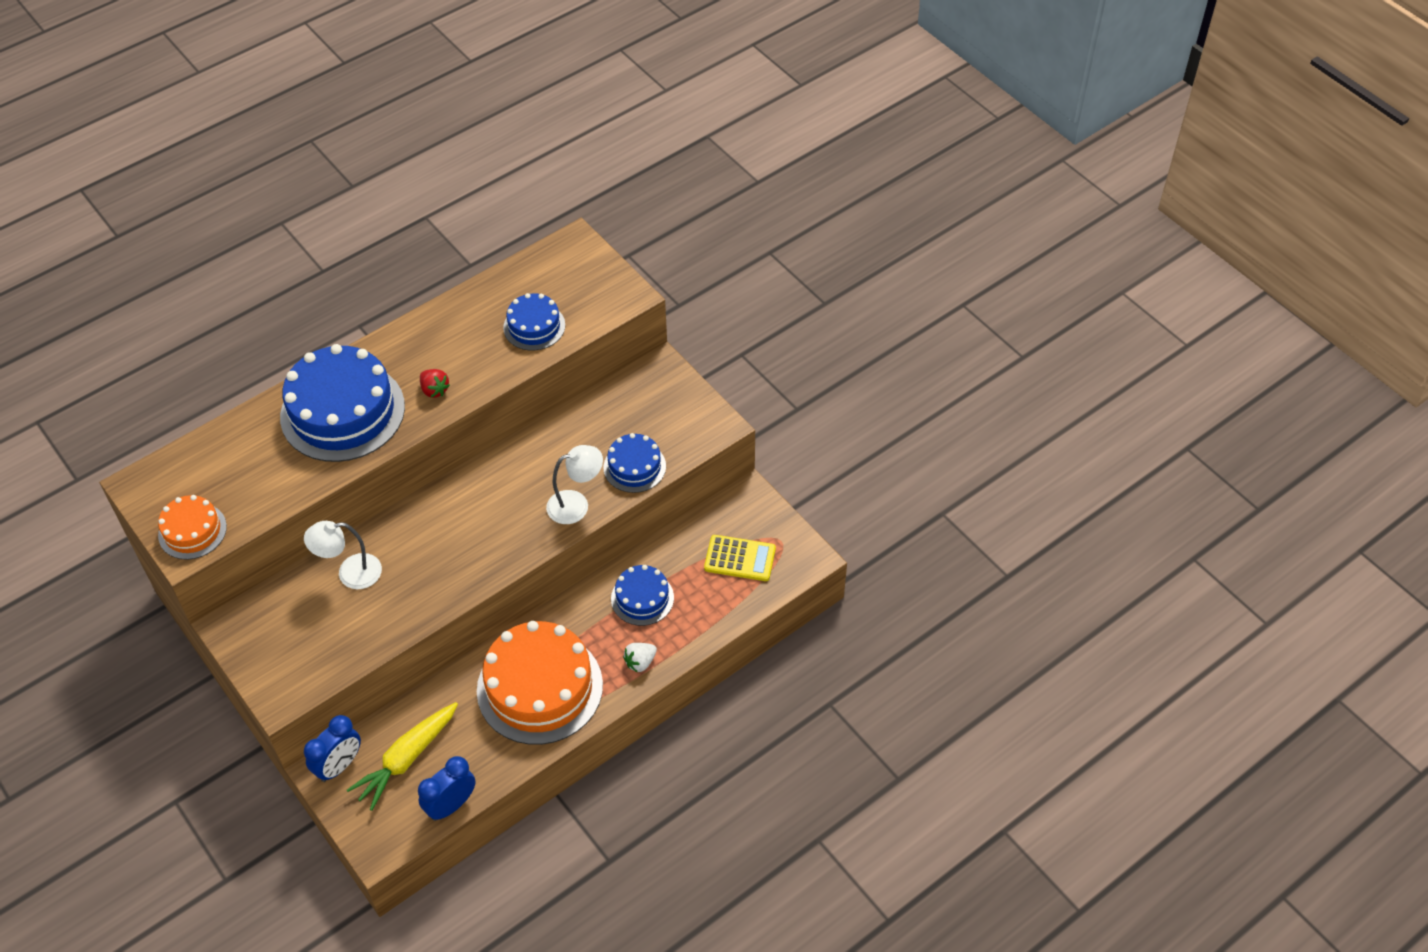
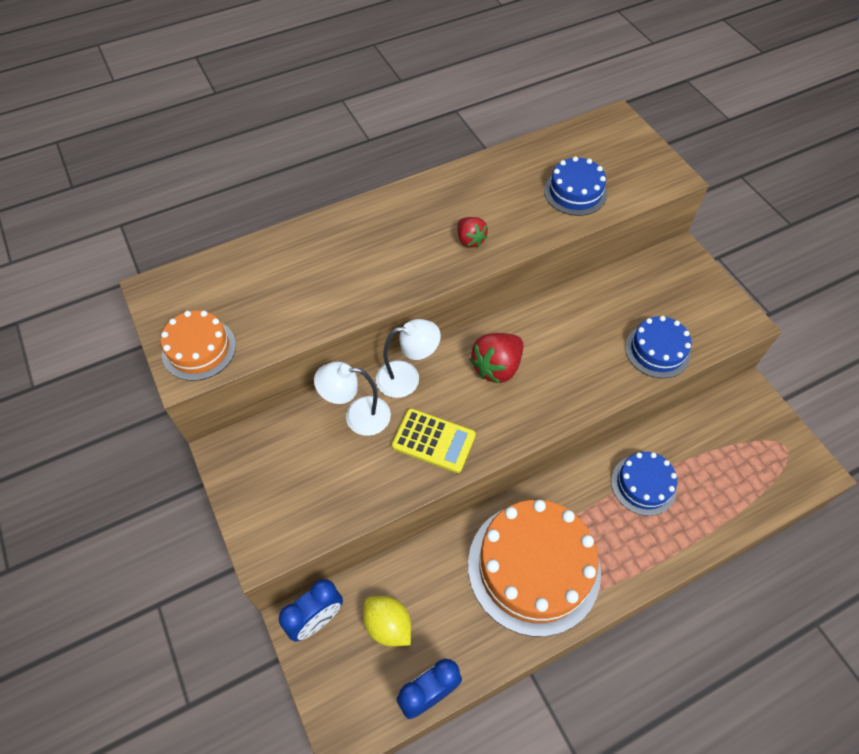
camera: 10 degrees right, 5 degrees up
blue cake [280,344,405,462] -> none
yellow carrot [347,702,458,811] -> yellow lemon [363,596,411,646]
white lamp [546,445,603,524] -> white lamp moved to [376,319,441,398]
white strawberry [623,643,657,672] -> none
yellow calculator [704,535,776,581] -> yellow calculator moved to [392,408,476,473]
none -> red strawberry [470,333,523,384]

